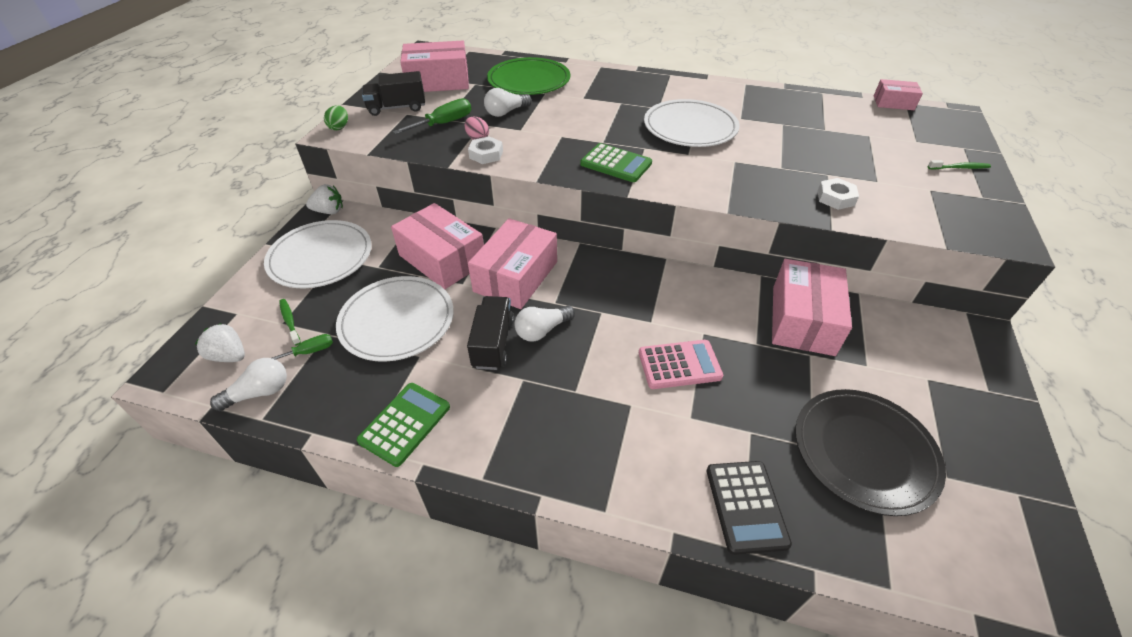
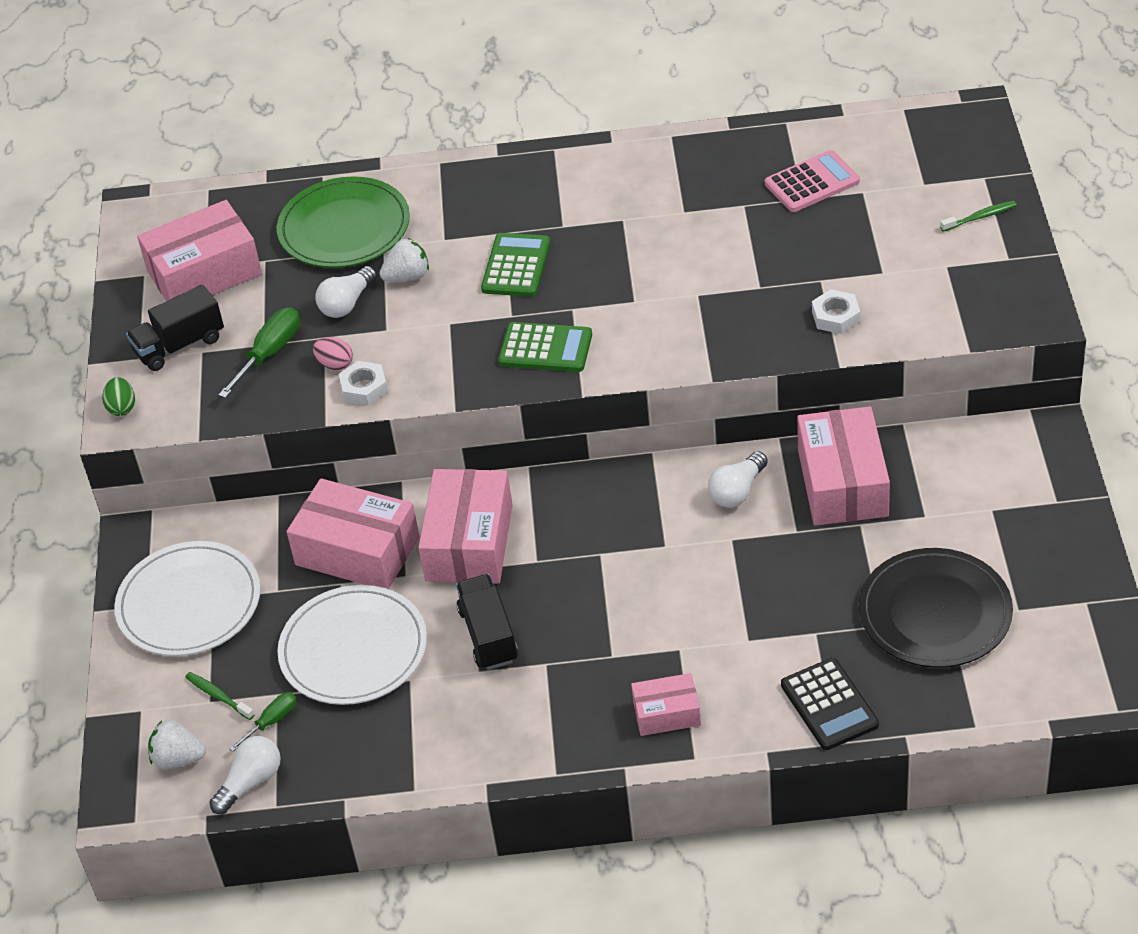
camera: 15 degrees left, 0 degrees up
white strawberry [306,184,343,214] -> white strawberry moved to [380,238,429,282]
green calculator [357,383,450,467] -> green calculator moved to [481,233,550,297]
white light bulb [515,305,575,342] -> white light bulb moved to [708,451,768,508]
pink calculator [639,340,723,389] -> pink calculator moved to [765,150,860,212]
white plate [644,99,739,147] -> none
pink box [874,79,923,110] -> pink box moved to [631,673,701,736]

